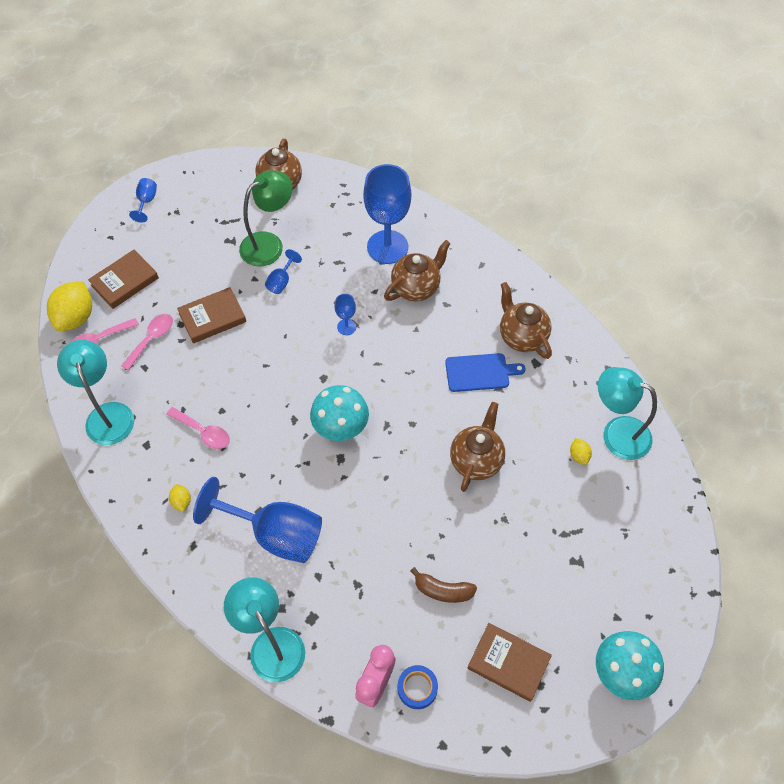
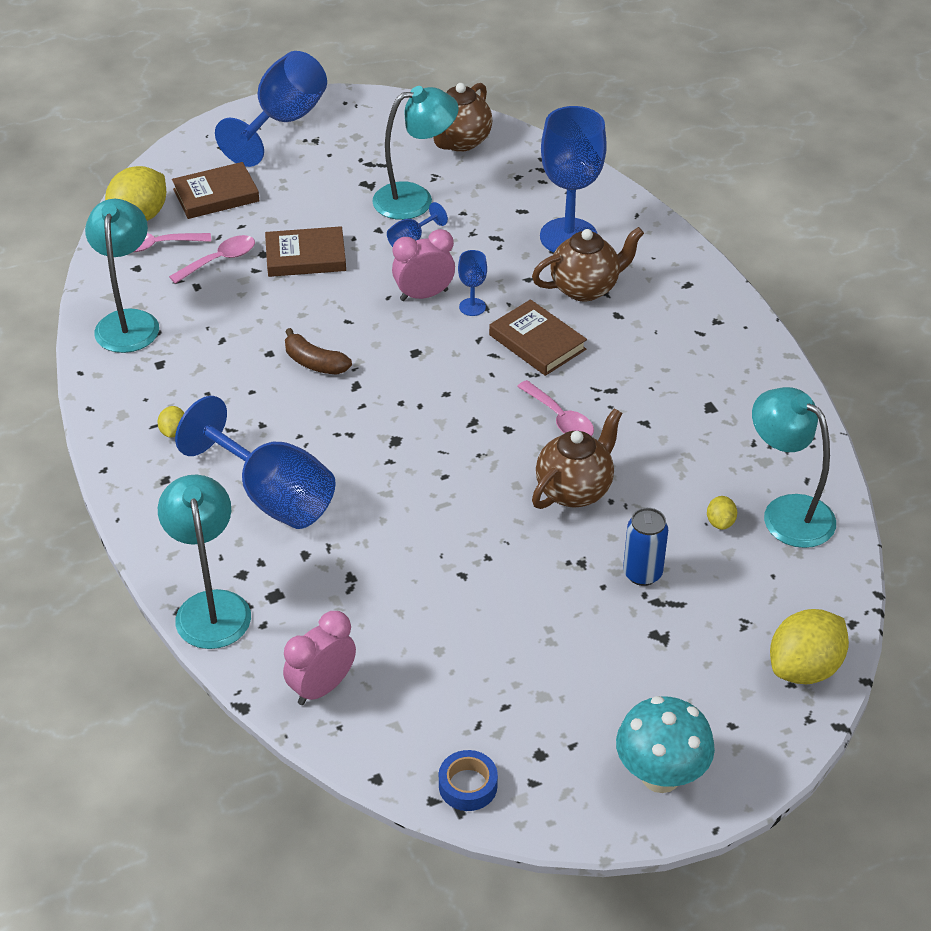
camera: 20 degrees right, 15 degrees down
blue goblet [129,178,157,223] -> blue goblet [215,51,327,167], size x2.27
pink spoon [166,407,230,449] -> pink spoon moved to [517,380,594,436]
green lamp [239,170,293,266] -> turquoise lamp [372,86,459,220]
turquoise mushroom [310,385,369,441] -> none
blue tape [398,665,438,709] -> blue tape moved to [439,750,498,811]
brown banana [410,567,477,603] -> brown banana moved to [285,328,352,375]
blue cutting board [445,353,526,392] -> none
brown book [468,623,552,702] -> brown book moved to [489,299,587,376]
brown teapot [500,282,552,359] -> none
none -> pink clock [392,229,455,301]
none -> blue can [623,508,668,586]
none -> yellow lemon [770,609,849,684]

